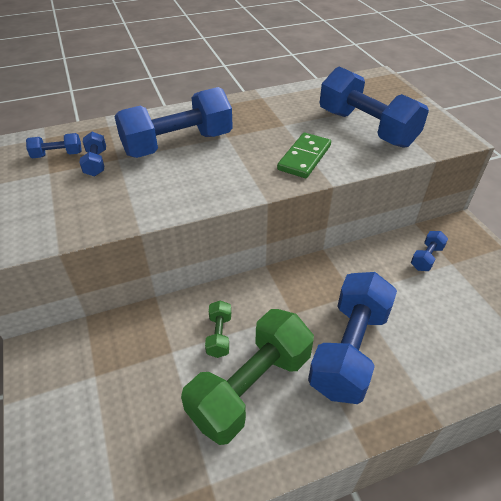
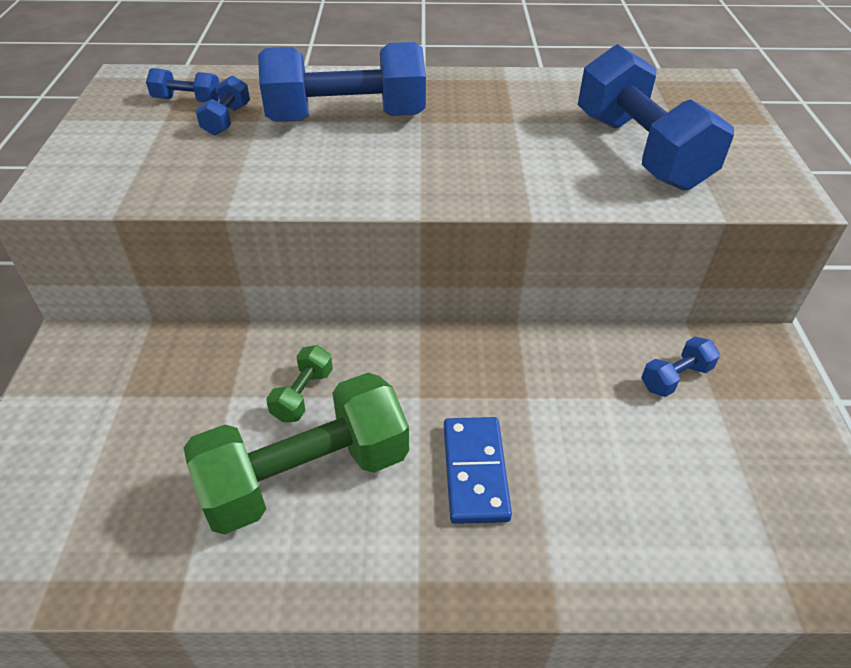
camera: 20 degrees right, 0 degrees up
green domino [277,133,331,178] -> none
blue dumbbell [308,272,397,404] -> blue domino [444,417,512,524]

